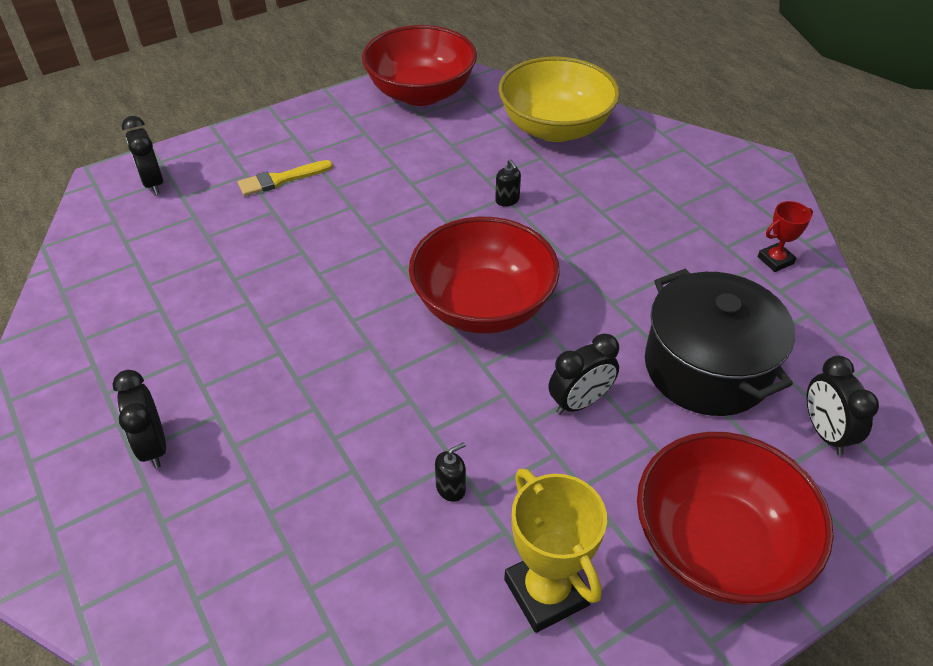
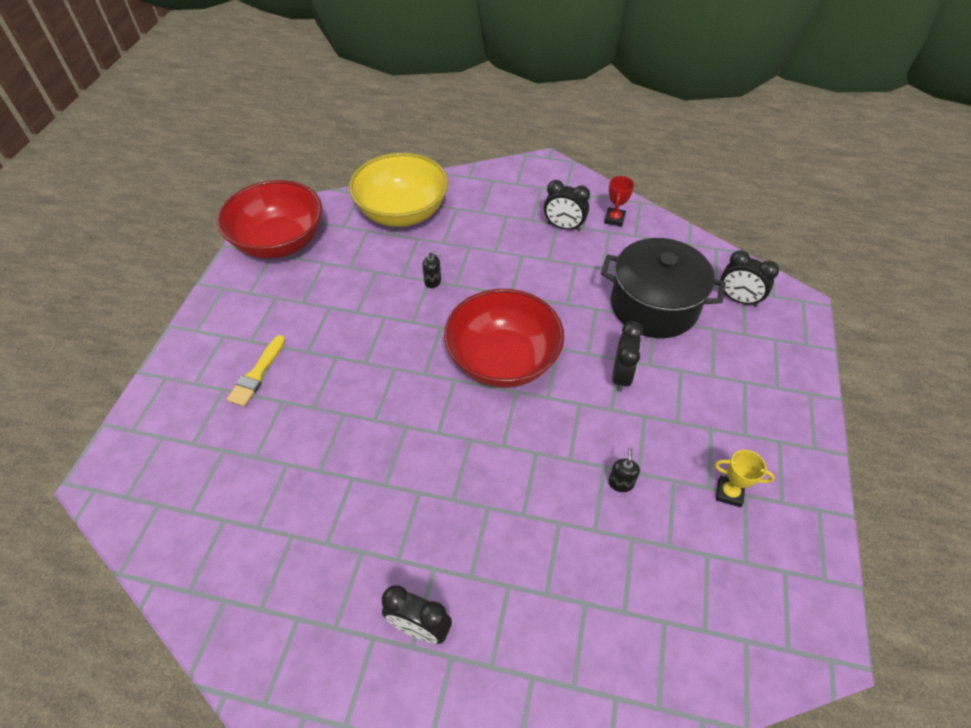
camera: 45 degrees left, 5 degrees up
black clock [122,116,163,195] -> black clock moved to [544,180,590,231]
yellow trophy [504,468,607,633] -> yellow trophy [715,450,775,507], size x0.56
red bowl [637,432,833,605] -> none

